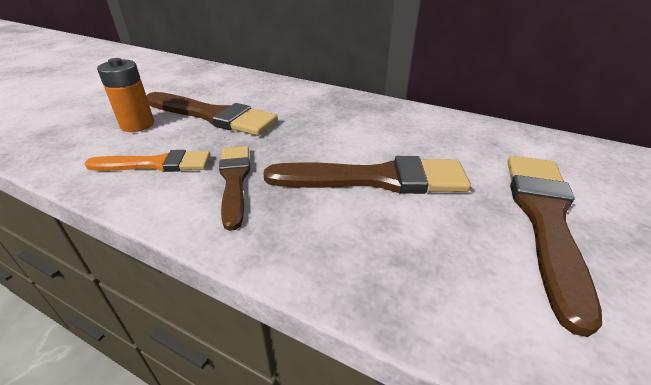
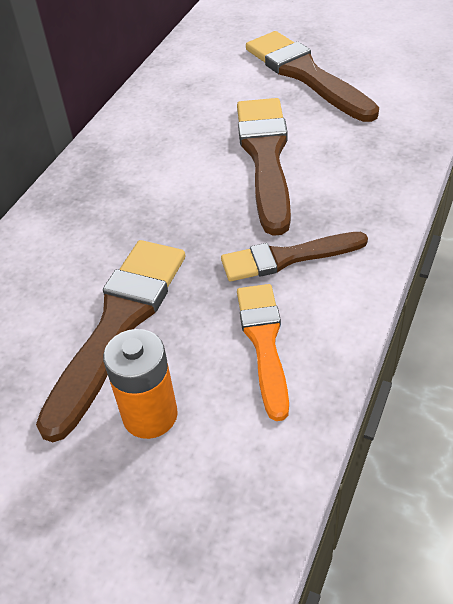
camera: 90 degrees left, 10 degrees up
brown brush [507,156,602,337] -> brown brush turned 45 degrees clockwise [246,31,379,122]

